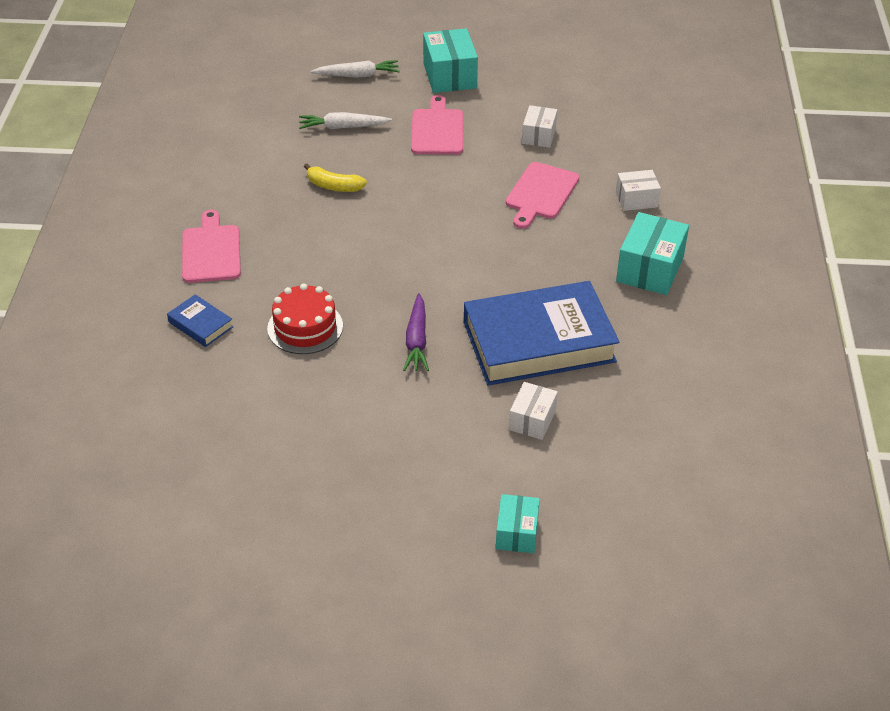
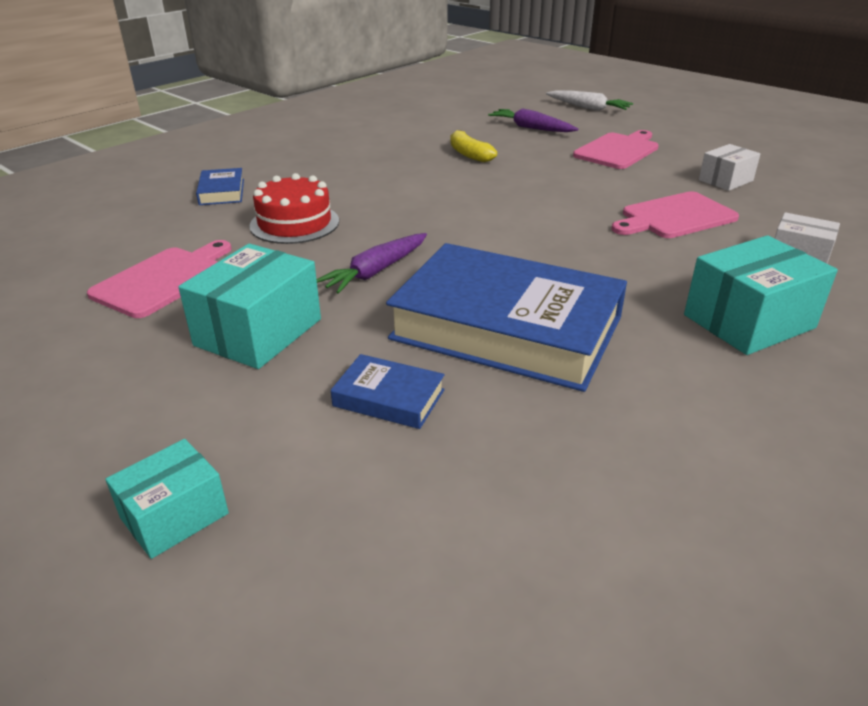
camera: 40 degrees right, 10 degrees down
pink cutting board [182,210,241,283] -> pink cutting board moved to [87,240,232,318]
white carrot [299,112,392,129] -> purple carrot [488,108,578,132]
turquoise box [423,28,478,93] -> turquoise box moved to [178,244,321,369]
white box [509,382,558,440] -> blue book [331,354,445,429]

